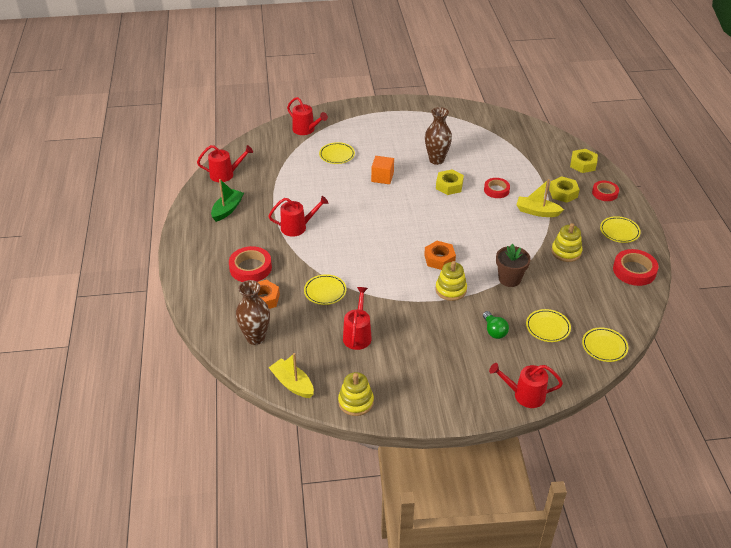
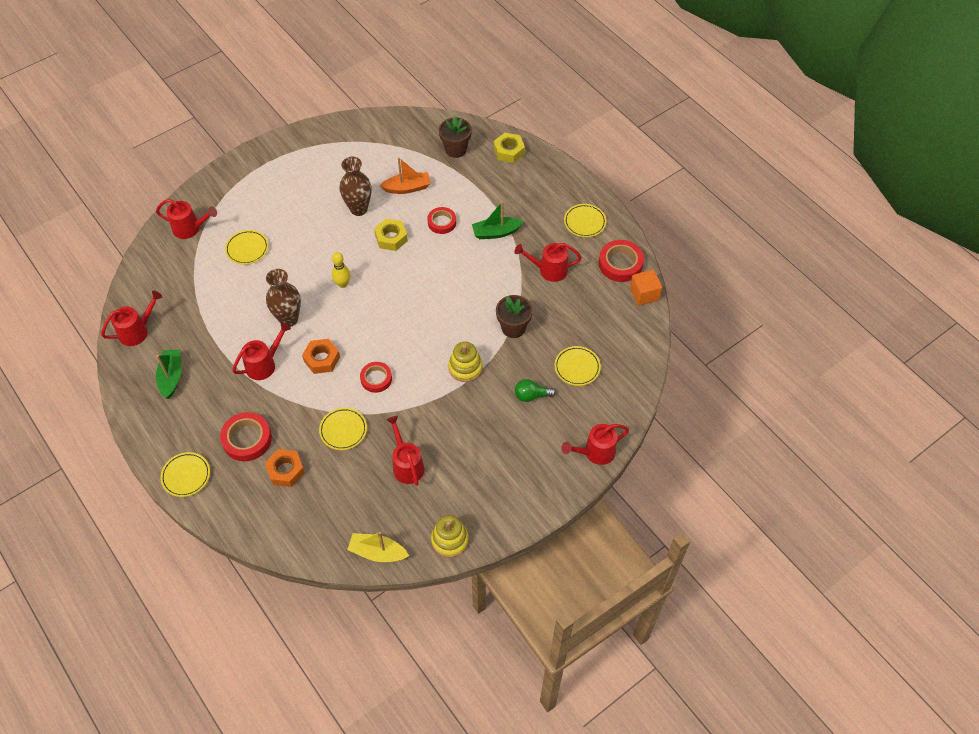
camera: 30 degrees left, 15 degrees up
brown vase [236,280,270,345] -> brown vase moved to [266,269,301,327]
orange cube [371,156,394,184] -> orange cube moved to [630,270,662,306]
orange nut [424,241,456,270] -> orange nut moved to [302,339,340,374]
green light bulb [483,311,509,339] -> green light bulb turned 135 degrees clockwise [515,379,556,402]
yellow boat [516,179,564,217] -> green boat [472,201,524,239]
yellow nut [549,176,580,203] -> none
yellow stacking toy [551,223,583,262] -> red watering can [514,243,582,282]
yellow plate [582,327,628,362] -> yellow plate moved to [160,452,210,497]
red tape [592,181,619,201] -> red tape moved to [360,362,392,393]
none -> yellow bowling pin [332,252,351,288]
none -> orange boat [380,157,431,194]
none -> brown flower pot [439,116,472,158]

